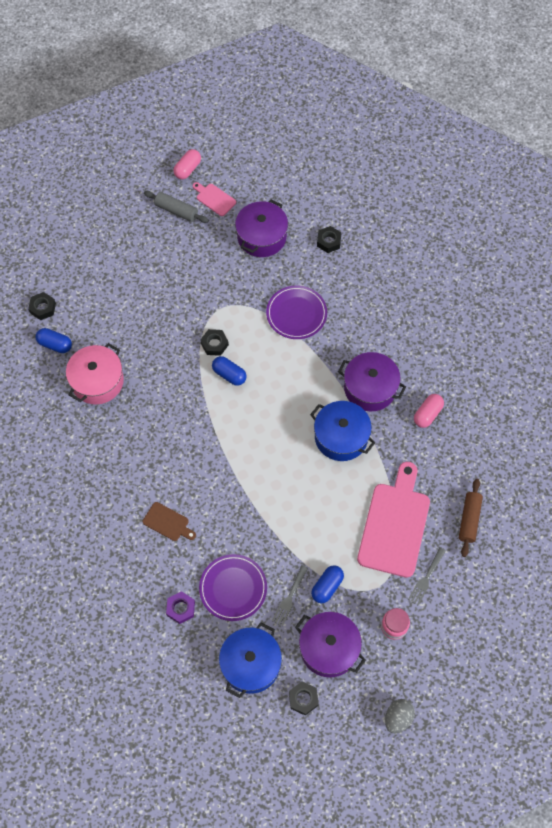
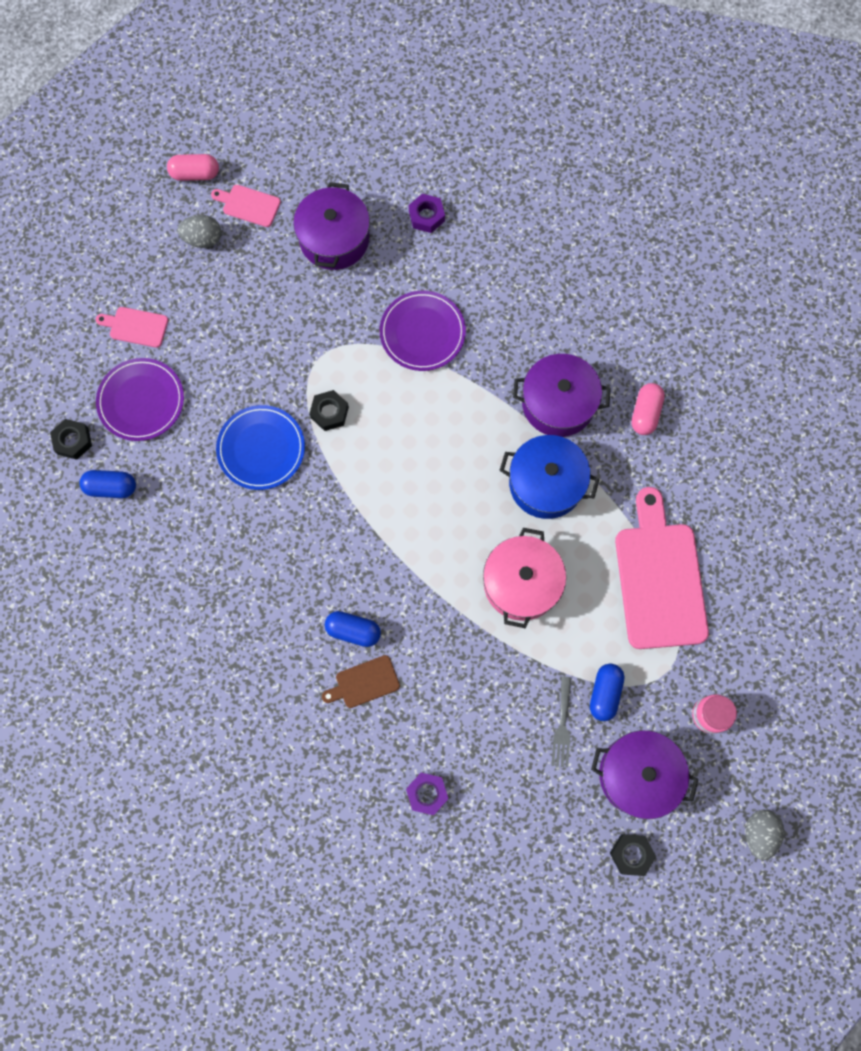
camera: 20 degrees left, 10 degrees up
pink pot [66,343,124,404] -> pink pot moved to [483,528,566,628]
brown cutting board [143,502,196,541] -> brown cutting board turned 150 degrees clockwise [322,655,400,708]
grey rolling pin [144,191,209,223] -> grey egg [177,215,221,248]
pink capsule [174,149,201,179] -> pink capsule turned 75 degrees clockwise [167,154,219,181]
purple plate [199,554,267,621] -> purple plate moved to [96,358,184,441]
blue capsule [212,356,247,386] -> blue capsule moved to [325,611,381,647]
blue pot [219,623,282,698] -> none
black nut [317,226,341,253] -> purple nut [409,194,445,233]
grey fork [408,547,446,605] -> none
brown rolling pin [459,479,483,557] -> none
none -> pink cutting board [96,307,168,348]
none -> blue plate [216,405,305,490]

